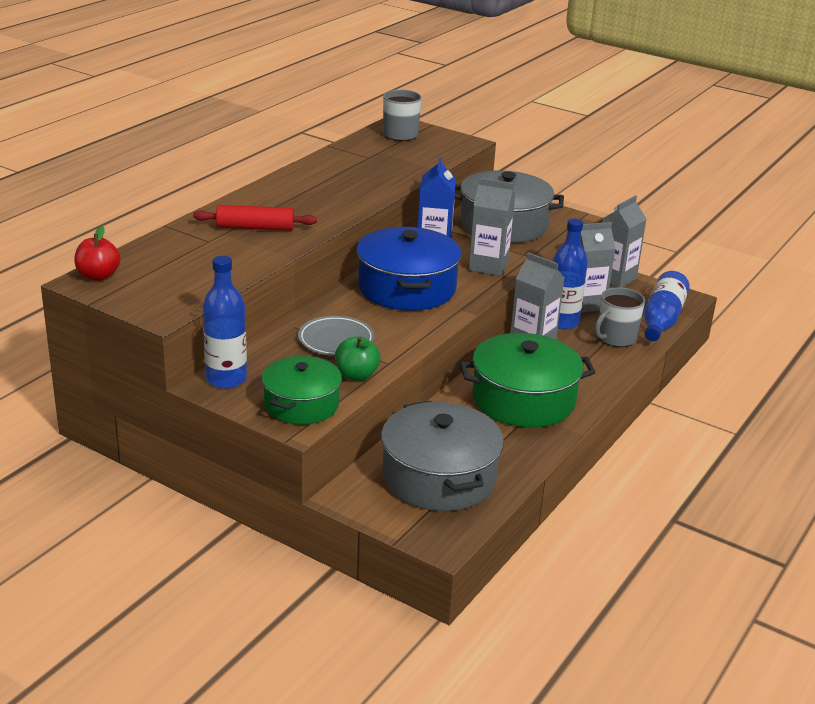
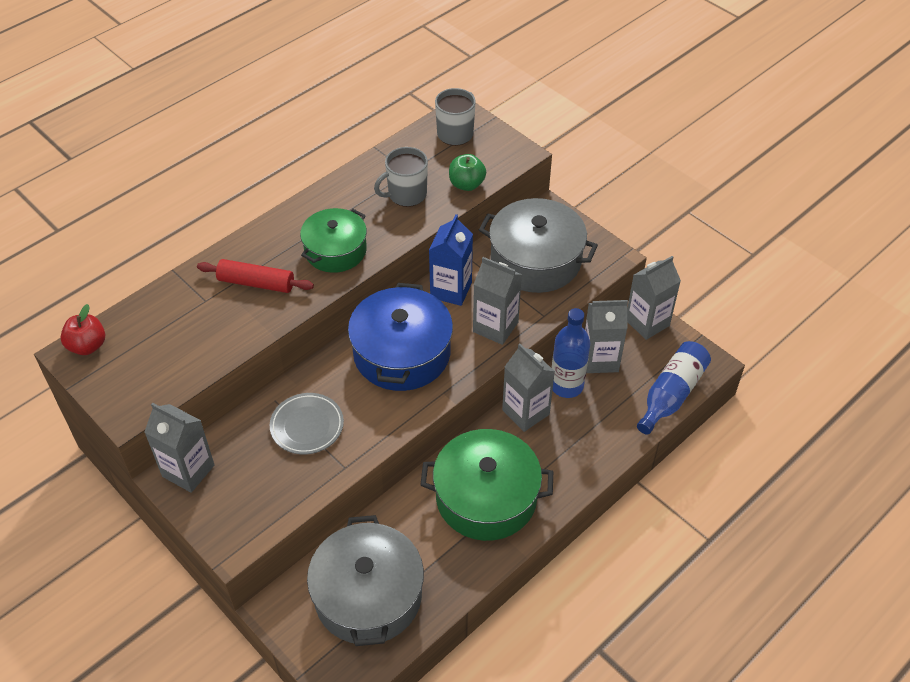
camera: 15 degrees right, 20 degrees up
blue bottle [203,256,247,389] -> grey carton [144,403,215,493]
green pot [262,356,342,425] -> green pot moved to [300,208,367,273]
green apple [335,336,381,381] -> green apple moved to [449,154,486,191]
grey mug [595,287,645,347] -> grey mug moved to [374,147,428,207]

